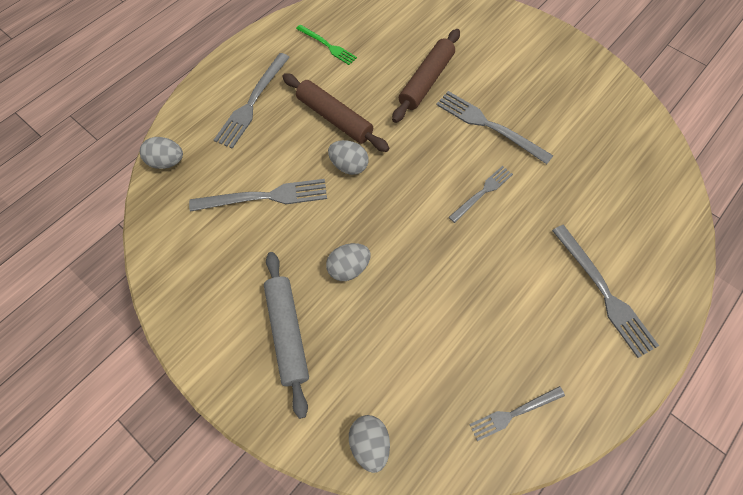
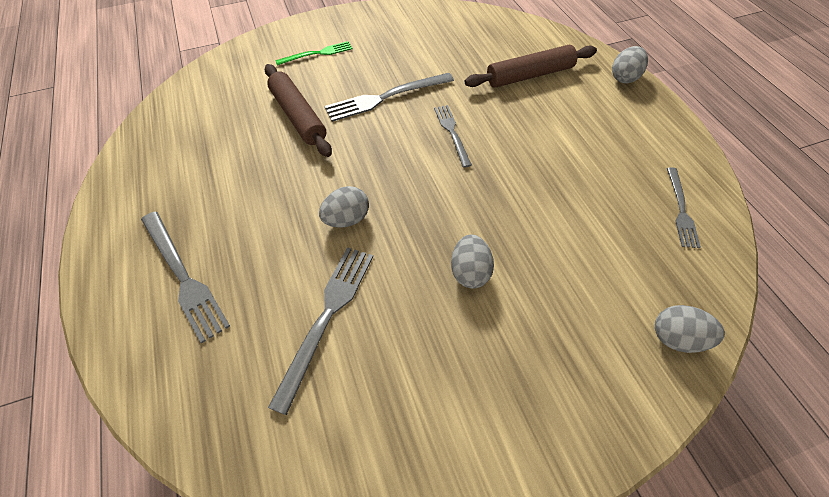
camera: 60 degrees left, 10 degrees down
grey egg [140,137,183,169] -> grey egg moved to [612,46,648,83]
grey rolling pin [264,252,309,419] -> none
brown rolling pin [282,73,389,152] -> brown rolling pin moved to [465,45,597,88]
green fork [296,25,357,65] -> green fork moved to [275,41,352,66]
grey fork [552,225,659,358] -> none

